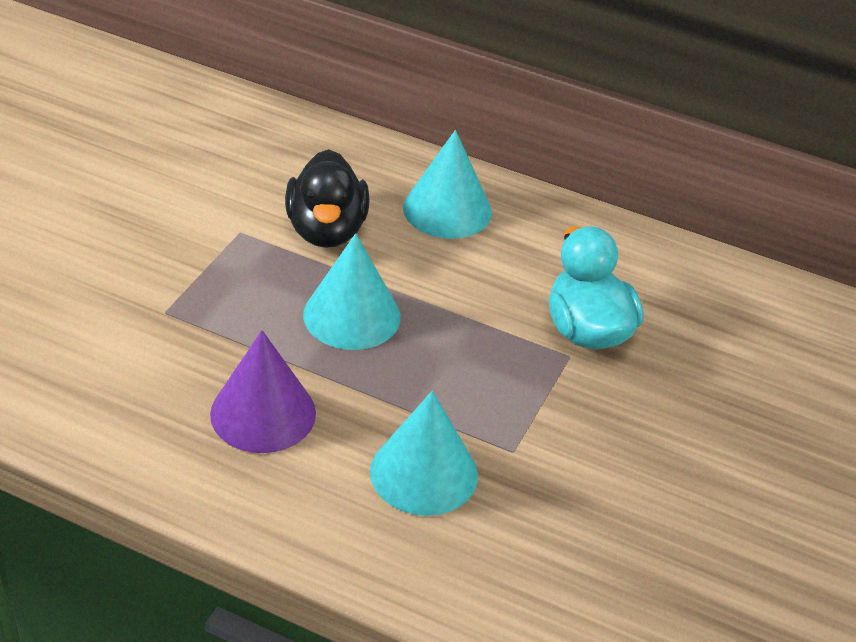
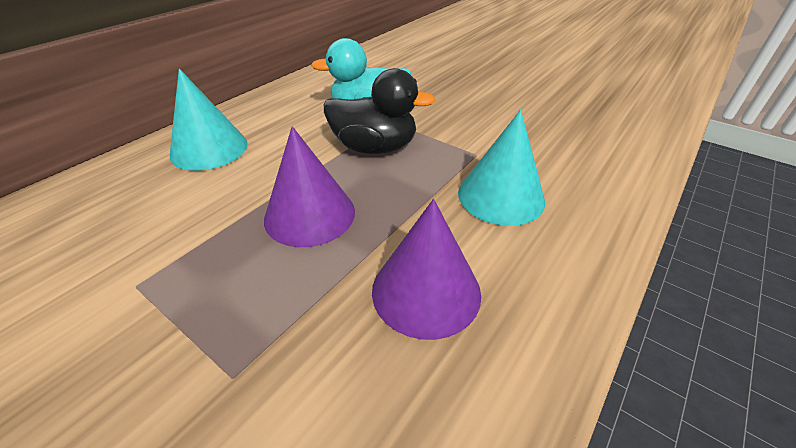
camera: 75 degrees left, 0 degrees up
black duck [285,149,370,248] -> black duck moved to [324,68,435,154]
turquoise cone [303,234,401,350] -> purple cone [264,126,355,247]

